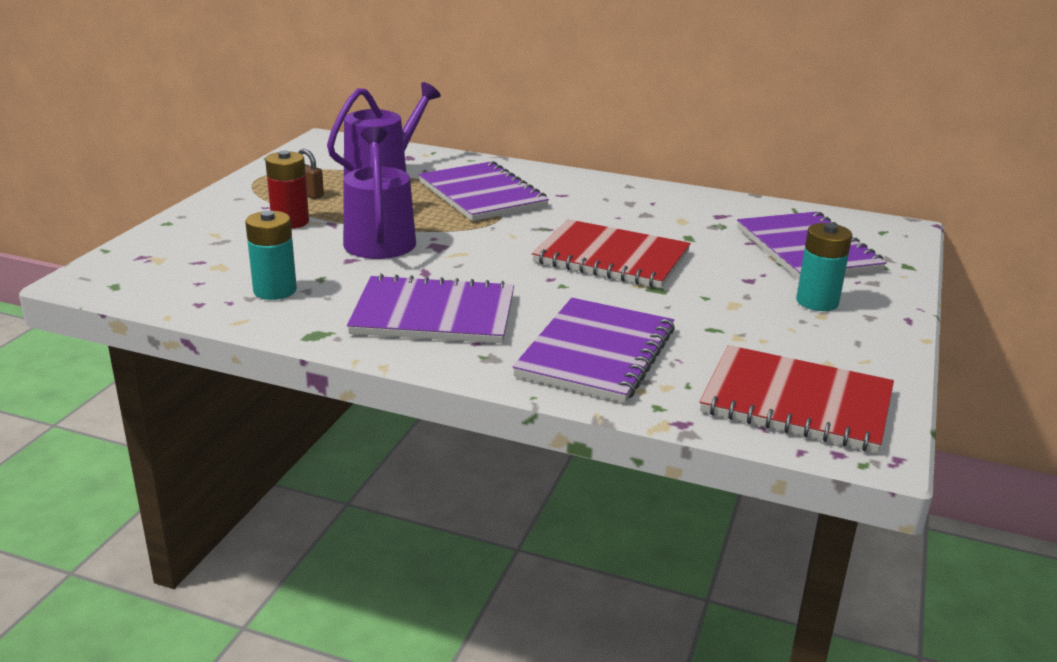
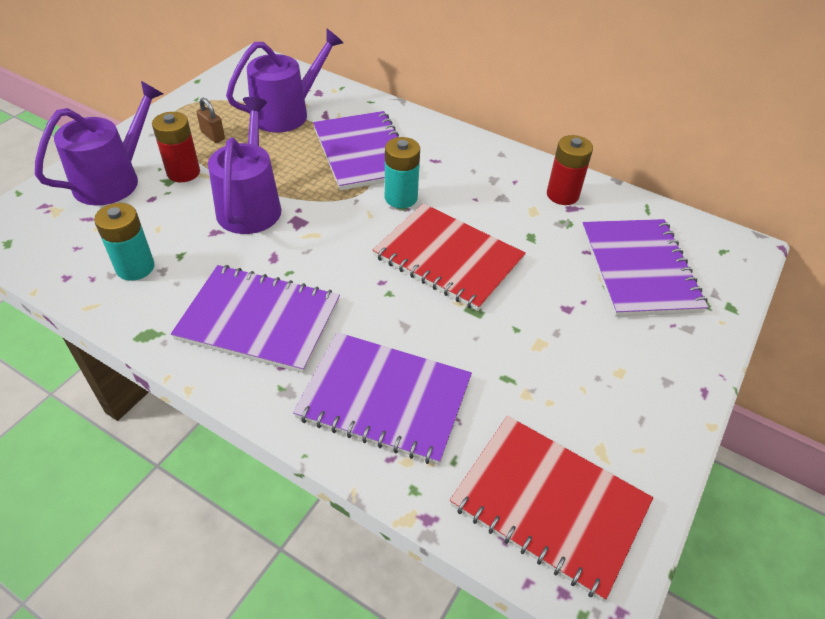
camera: 10 degrees right, 20 degrees up
purple notebook [512,298,675,403] -> purple notebook turned 75 degrees clockwise [293,332,472,465]
turquoise battery [796,223,852,311] -> turquoise battery moved to [385,137,420,208]
none -> purple watering can [35,81,163,206]
none -> red battery [547,135,593,205]

